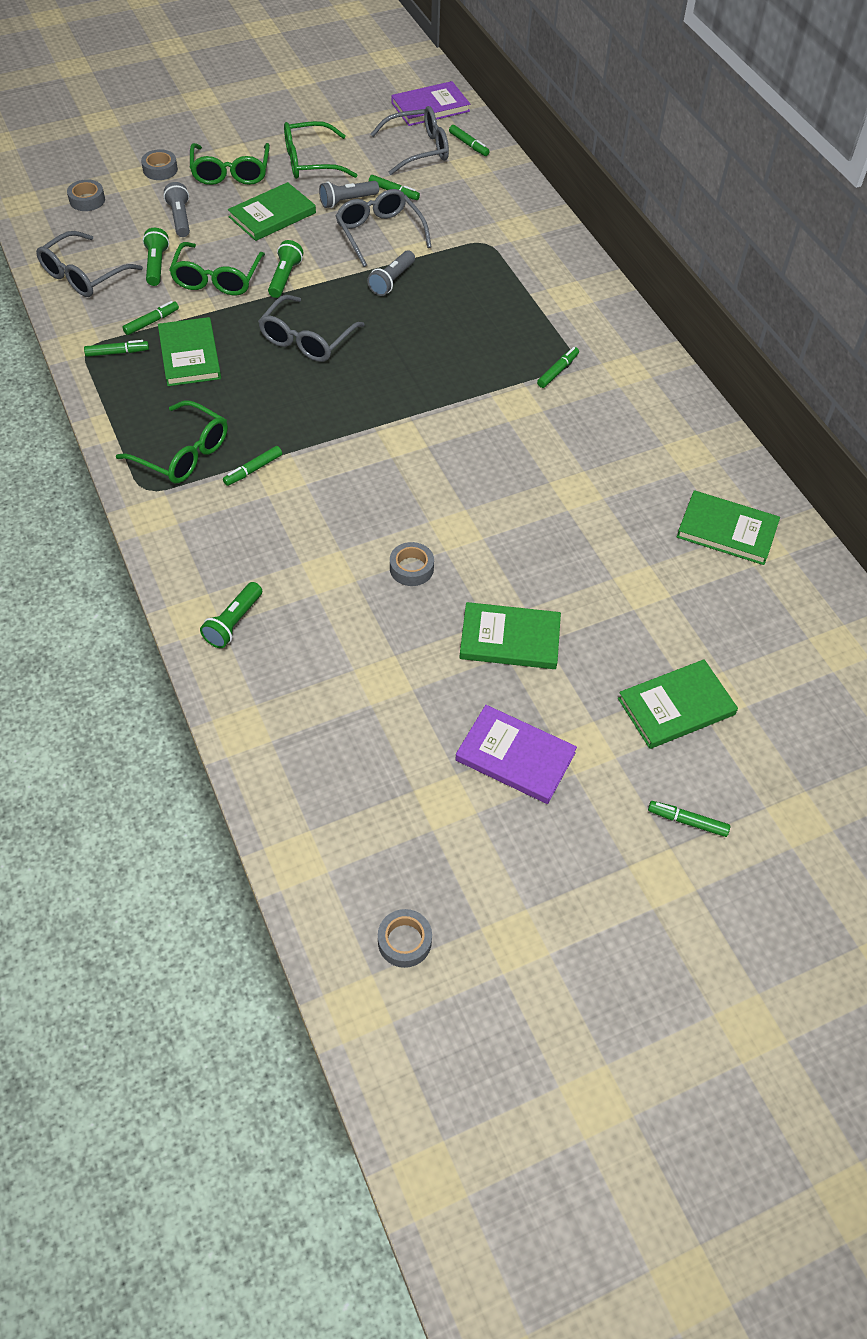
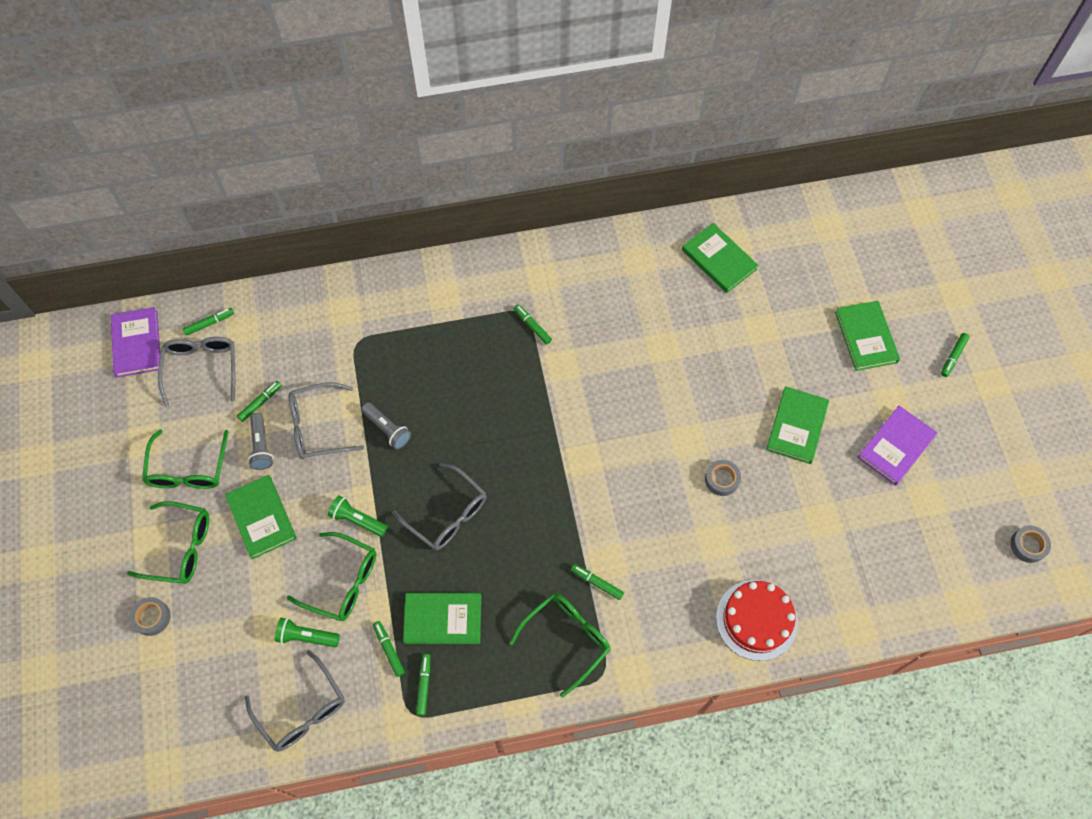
camera: 75 degrees left, 10 degrees up
grey tape [67,179,105,211] -> none
grey flashlight [164,182,190,237] -> none
green flashlight [200,582,262,648] -> red cake [716,580,798,661]
green marker [223,446,282,486] -> green marker turned 150 degrees clockwise [571,564,624,600]
green book [677,490,780,565] -> green book turned 75 degrees counterclockwise [682,223,759,293]

